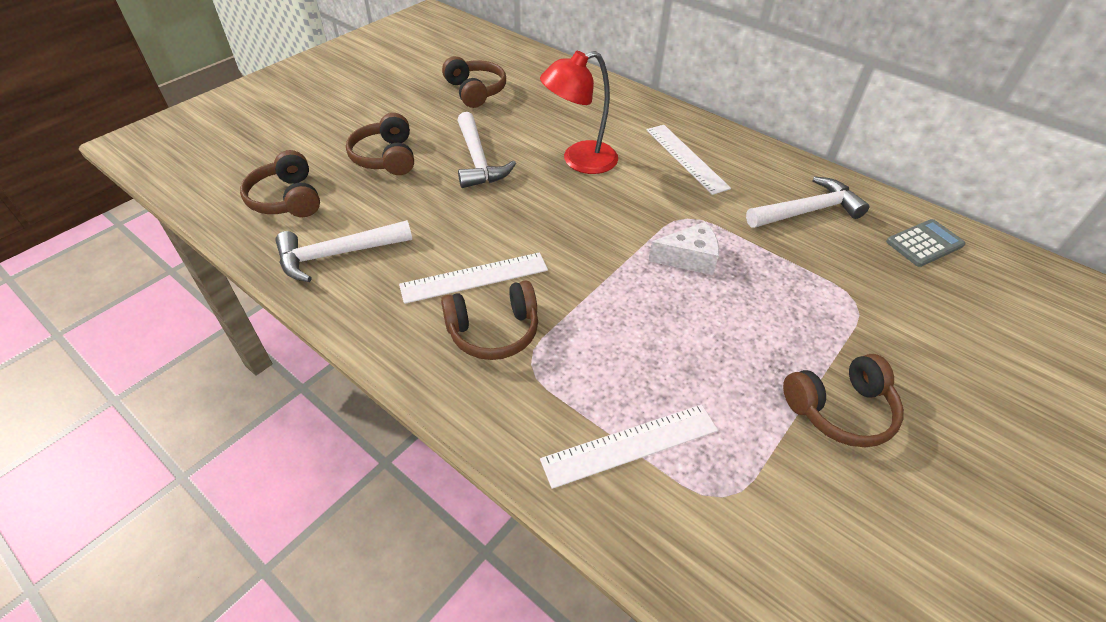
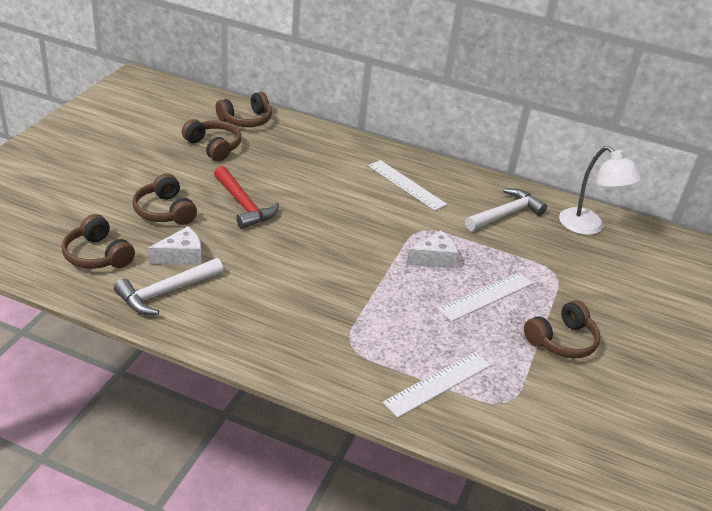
camera: 20 degrees left, 10 degrees down
white ruler [399,252,548,304] -> white ruler moved to [438,272,533,322]
brown headphones [441,281,538,360] -> brown headphones moved to [216,92,272,127]
white hammer [457,112,516,188] -> red hammer [214,166,279,229]
red lamp [540,51,618,174] -> none
grey calculator [886,219,965,267] -> white lamp [559,146,642,235]
none -> white cheese [148,226,202,265]

